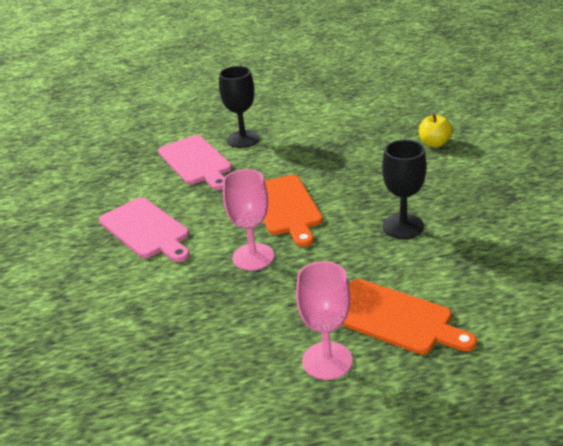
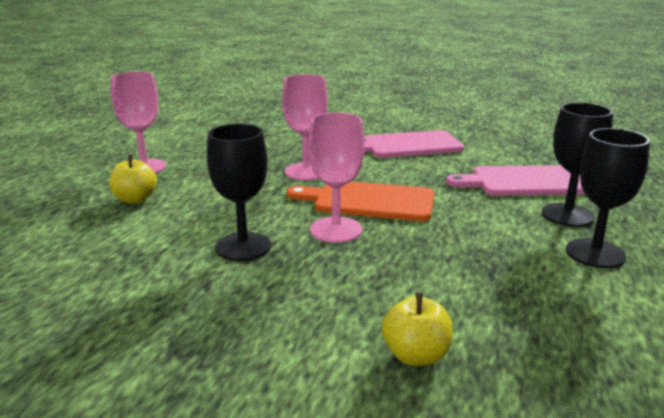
camera: 115 degrees right, 10 degrees down
orange cutting board [341,279,477,354] -> yellow apple [109,155,157,203]
none -> pink goblet [308,112,365,243]
none -> black goblet [566,128,650,268]

